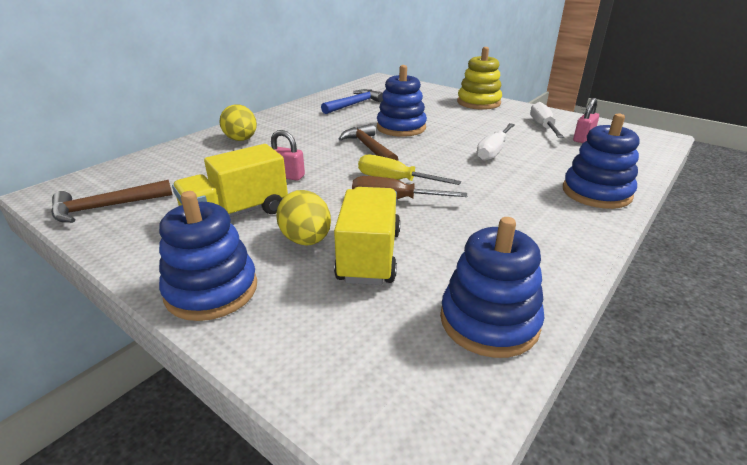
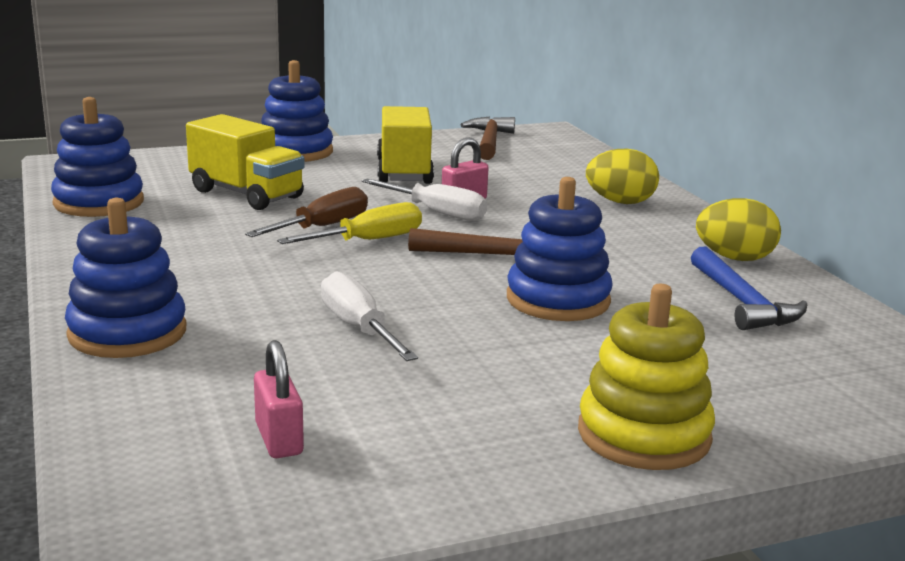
camera: 120 degrees right, 10 degrees down
yellow egg [276,190,331,246] -> yellow egg moved to [696,198,781,261]
white screwdriver [530,102,564,138] -> white screwdriver moved to [362,179,487,221]

